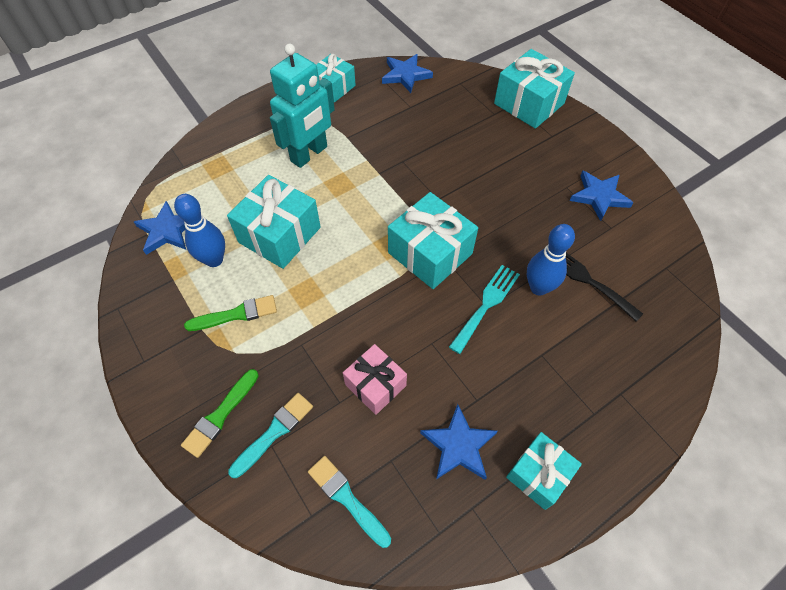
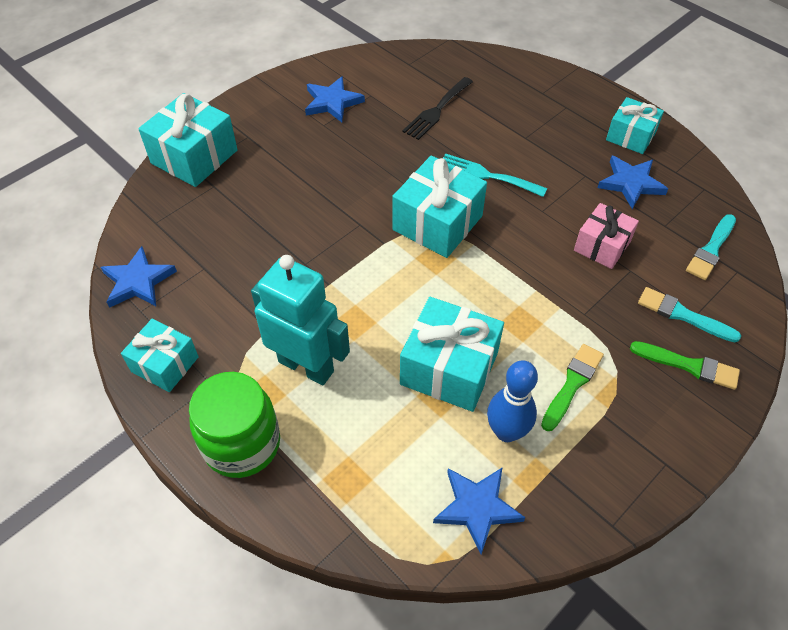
camera: 100 degrees left, 5 degrees down
green brush [184,295,277,331] -> green brush turned 60 degrees clockwise [541,344,604,431]
blue bowling pin [527,224,575,296] -> none
none -> green jar [189,372,280,478]

